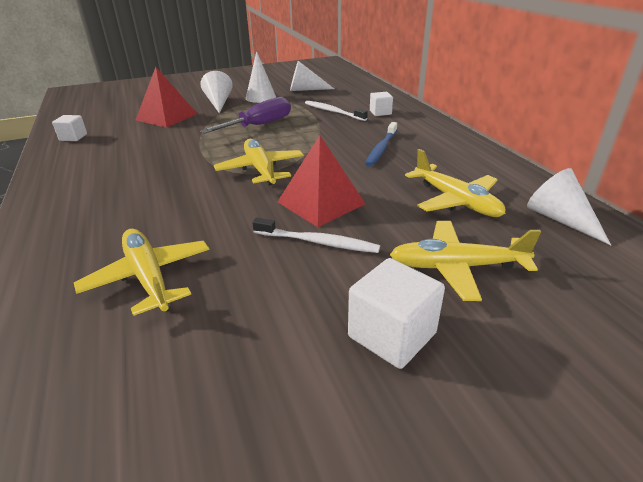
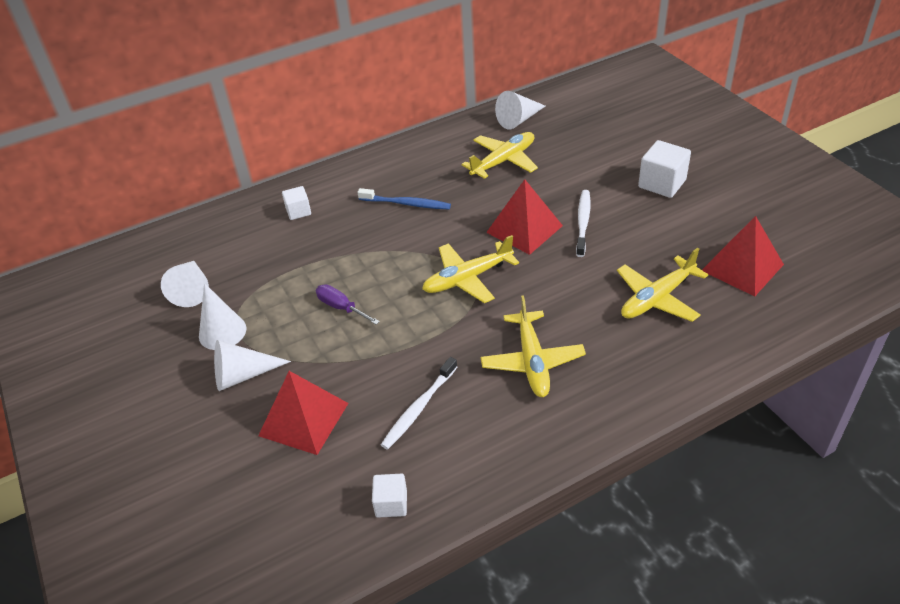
camera: 95 degrees left, 10 degrees up
purple screwdriver [200,97,291,134] -> purple screwdriver [316,284,380,325], size x0.61
white toothbrush [305,101,368,121] -> white toothbrush moved to [381,357,457,450]
yellow plane [390,221,541,301] -> yellow plane moved to [481,295,586,397]
none -> red pyramid [702,216,784,297]

